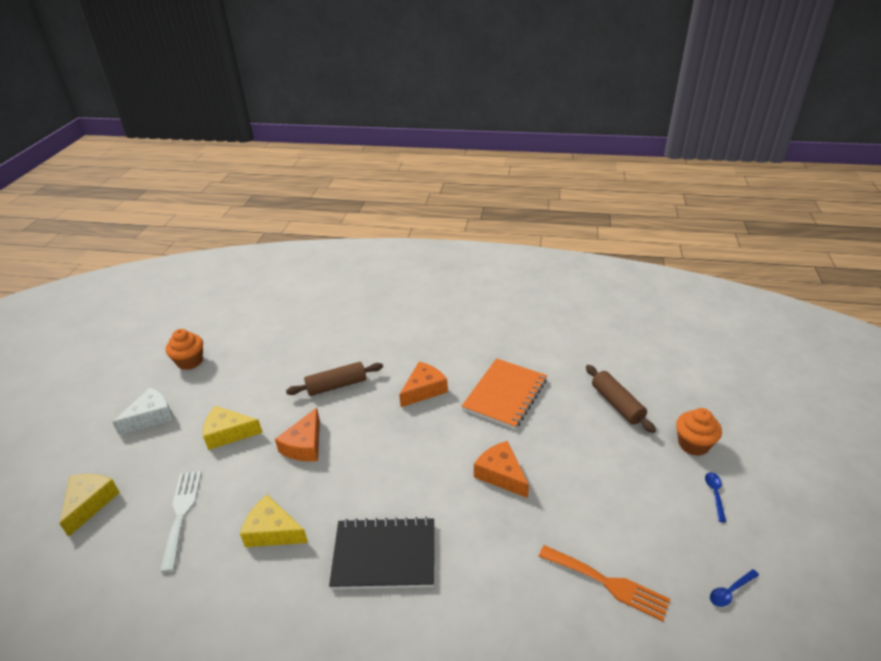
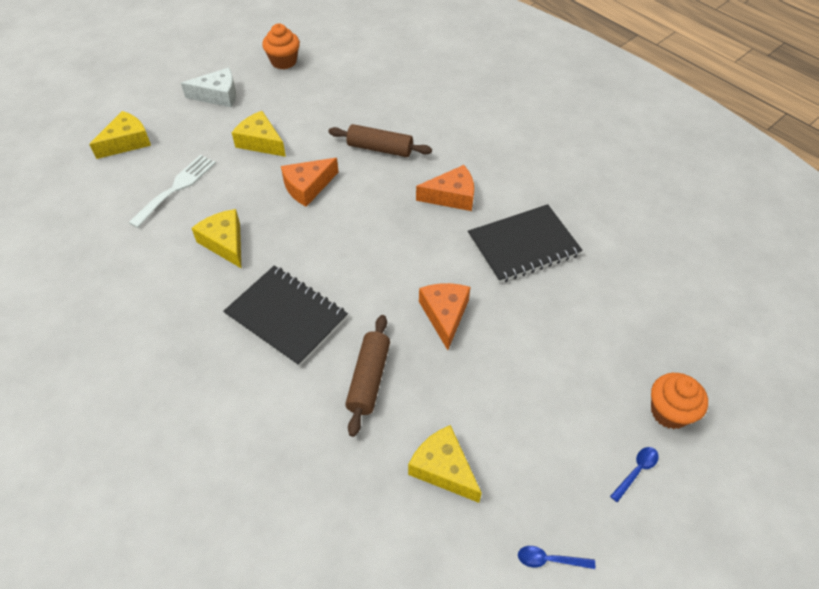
camera: 35 degrees right, 15 degrees up
orange notebook [462,358,547,429] -> black notebook [468,204,583,283]
orange fork [539,545,670,621] -> yellow cheese [408,425,482,503]
brown rolling pin [586,365,656,433] -> brown rolling pin moved to [345,315,390,437]

